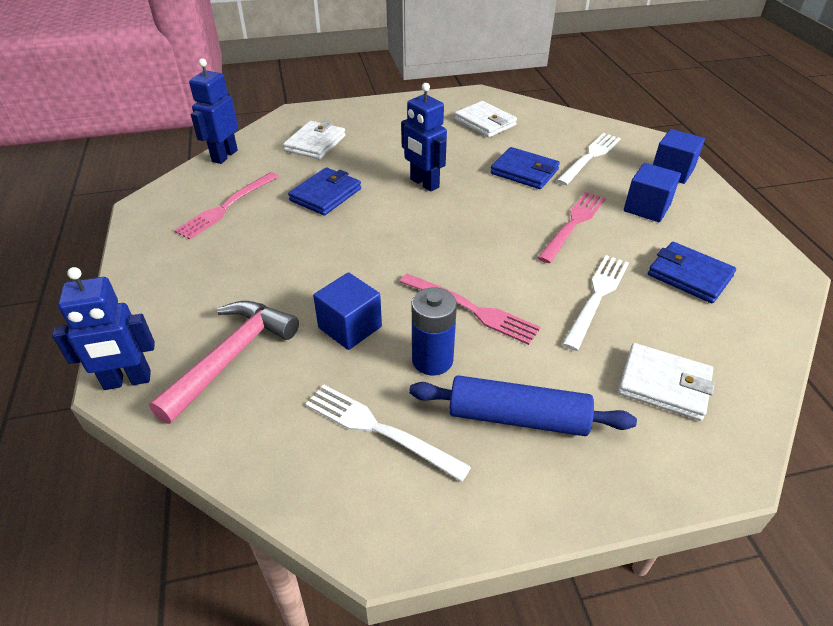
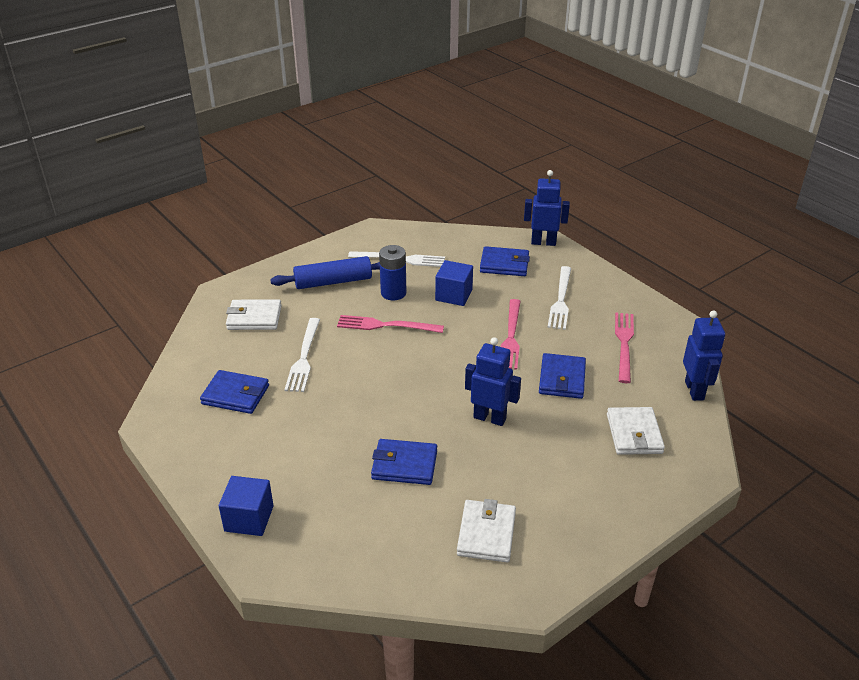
camera: 155 degrees right, 5 degrees down
blue robot [52,267,155,390] -> blue robot turned 45 degrees clockwise [524,170,570,246]
pink hammer [149,301,299,424] -> blue wallet [480,246,530,276]
white wallet [454,101,517,137] -> white wallet turned 75 degrees clockwise [457,499,516,562]
pink fork [537,192,606,263] -> pink fork moved to [501,299,521,370]
white fork [556,133,621,185] -> white fork moved to [548,266,571,330]
blue cube [624,163,681,222] -> none

